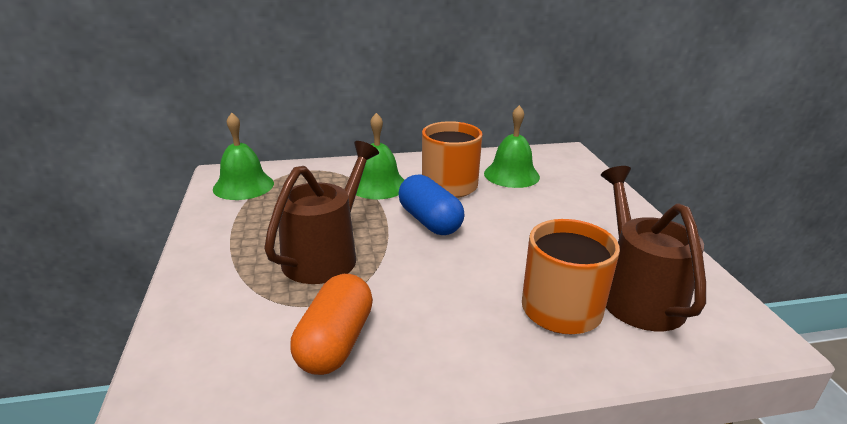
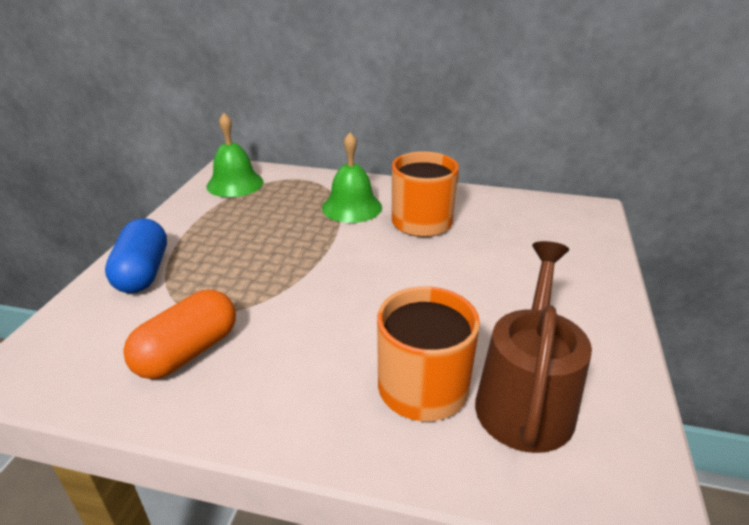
camera: 25 degrees right, 5 degrees up
brown watering can [264,141,379,284] -> none
blue capsule [399,174,465,235] -> blue capsule moved to [105,218,167,293]
green bell [484,105,540,188] -> none

